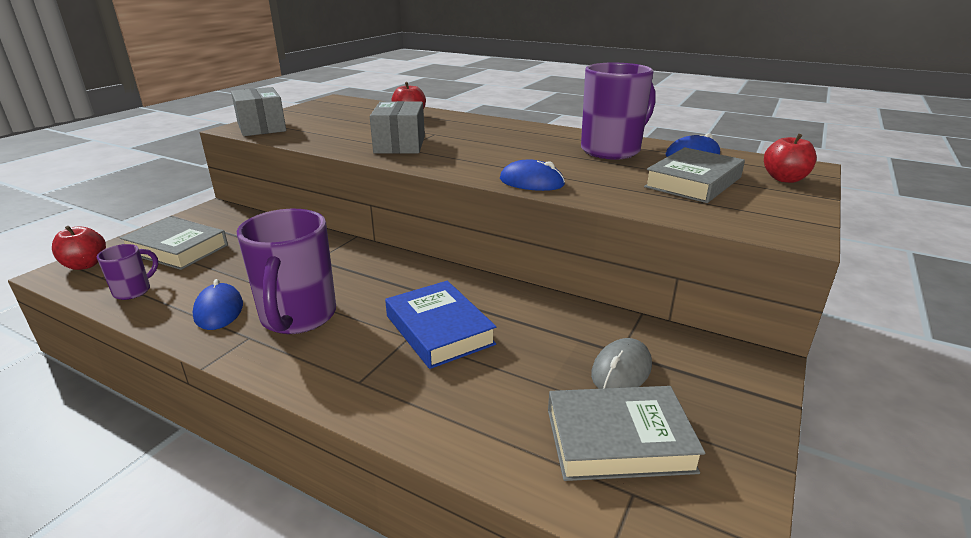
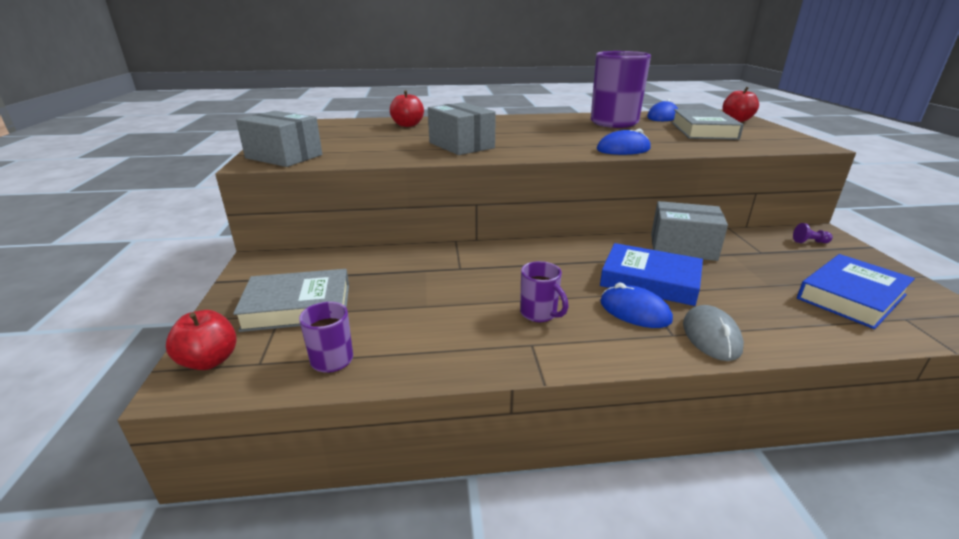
camera: 35 degrees left, 0 degrees up
blue mouse [193,279,243,330] -> blue mouse moved to [600,282,673,328]
purple mug [237,209,336,334] -> purple mug [520,261,568,322], size x0.48
grey book [548,386,706,481] -> blue book [797,254,915,329]
grey mouse [591,338,652,389] -> grey mouse moved to [683,305,744,361]
none -> grey box [651,201,728,261]
none -> purple pawn [793,223,833,243]

